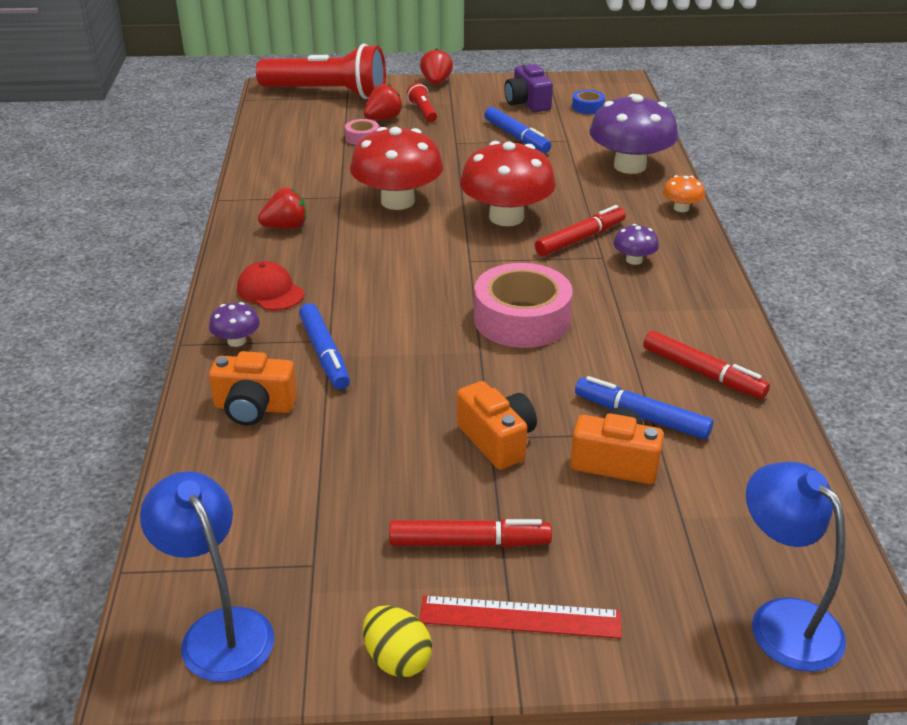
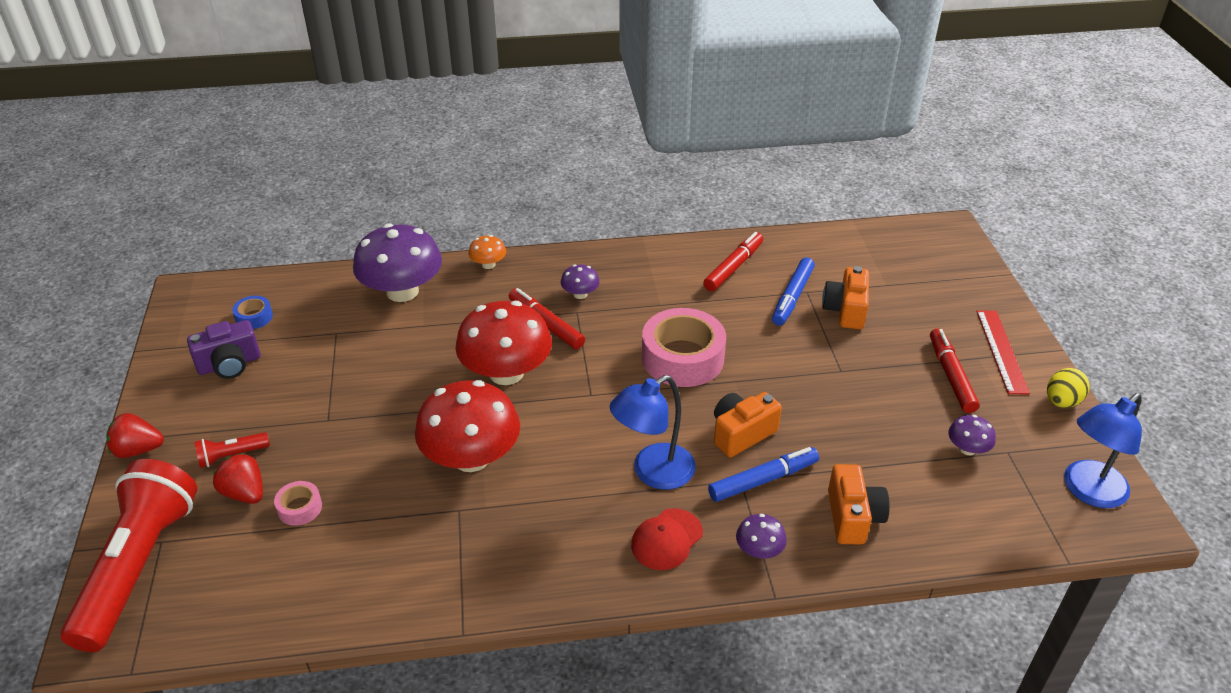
camera: 95 degrees left, 5 degrees up
red strawberry [258,188,307,229] -> none
orange camera [457,381,537,470] -> orange camera moved to [714,392,782,457]
blue marker [484,107,551,153] -> none
blue lamp [746,462,846,672] -> blue lamp moved to [609,375,696,490]
none -> purple mushroom [948,415,996,455]

